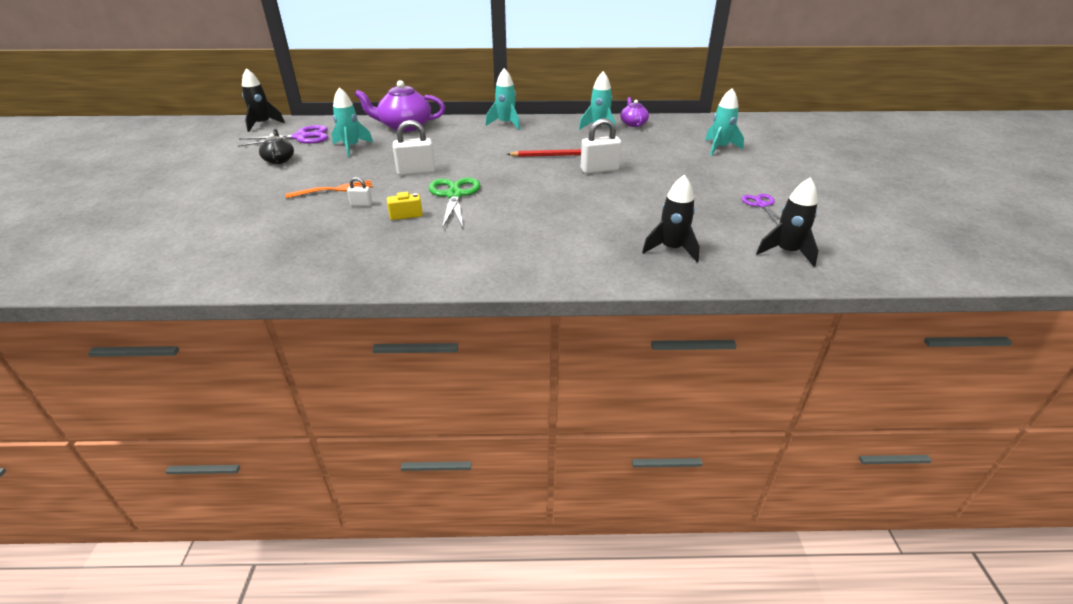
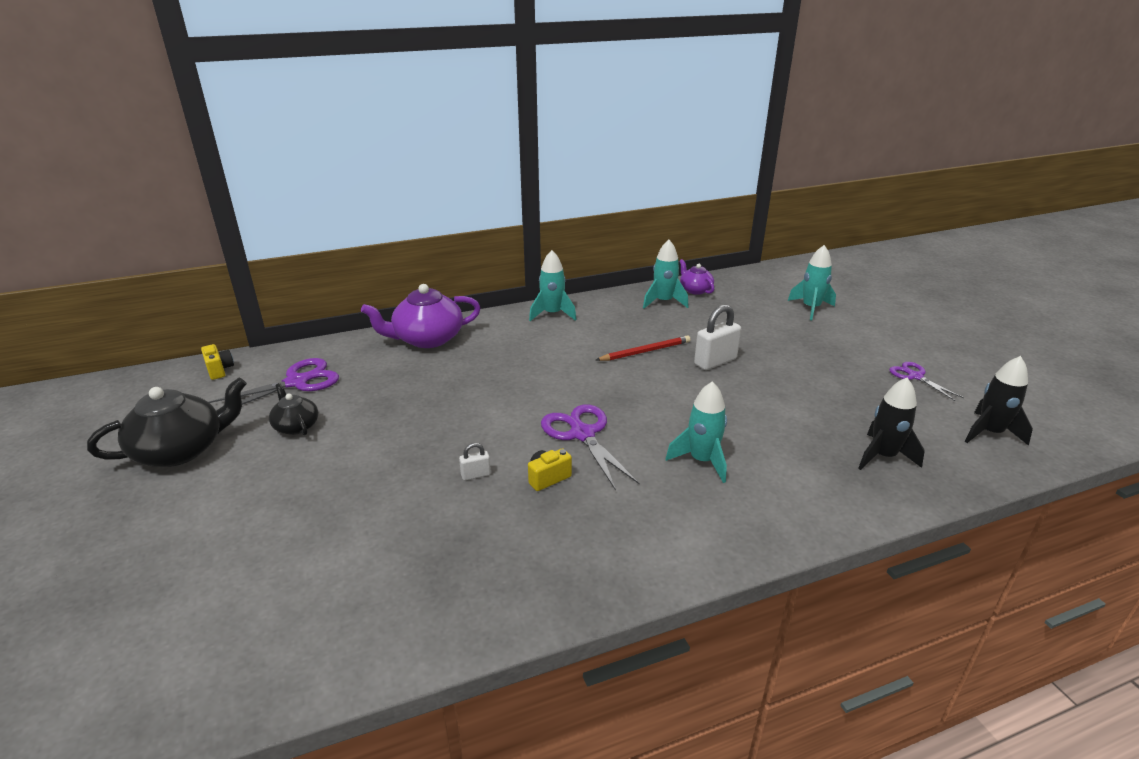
camera: 20 degrees left, 5 degrees down
black rocket [242,68,285,132] -> yellow camera [201,344,234,380]
orange fork [285,180,372,198] -> none
turquoise rocket [332,87,373,157] -> turquoise rocket moved to [666,381,727,483]
white padlock [393,120,435,176] -> none
green scissors [429,177,480,229] -> purple scissors [541,404,640,491]
none -> black teapot [87,377,247,467]

